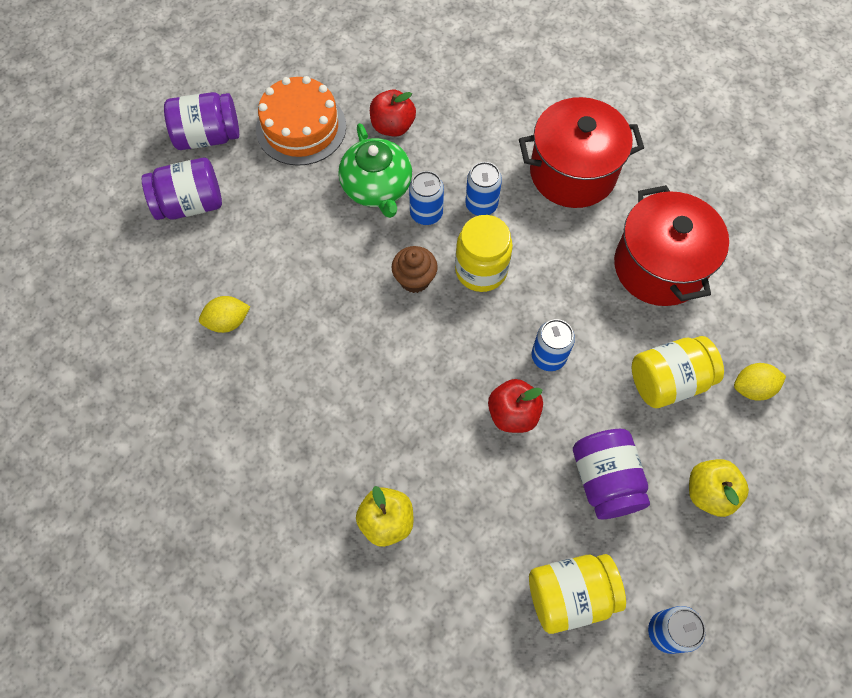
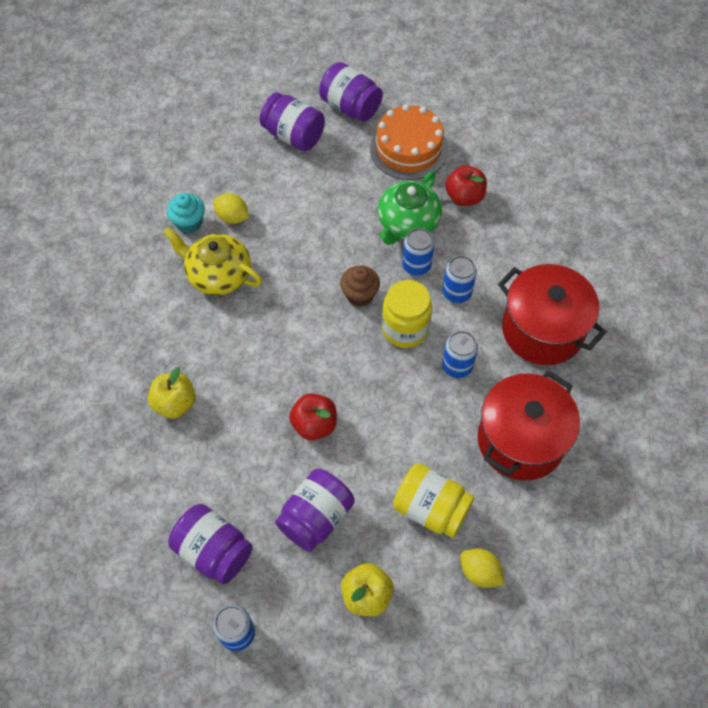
camera: 50 degrees right, 5 degrees down
yellow jar [529,554,626,634] -> purple jar [168,504,253,584]
blue can [532,319,575,371] -> blue can moved to [442,331,478,378]
none -> yellow teapot [163,227,262,295]
none -> turquoise cupcake [167,193,205,233]

